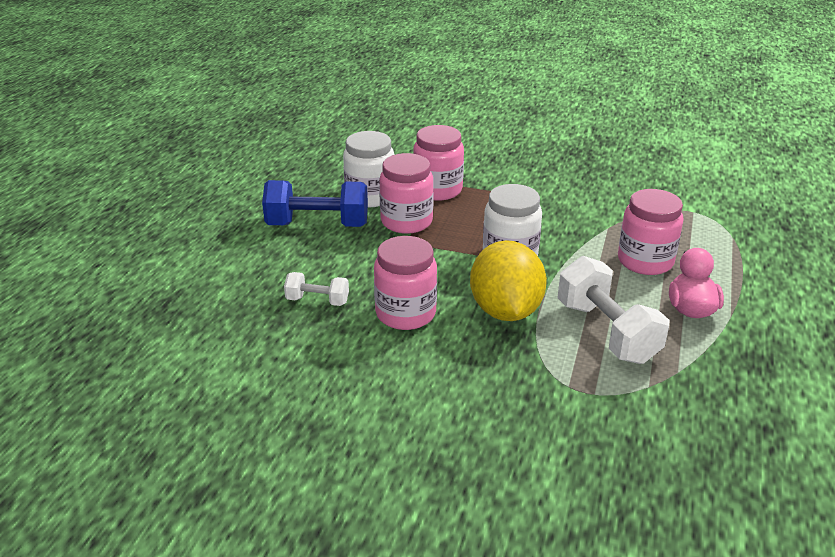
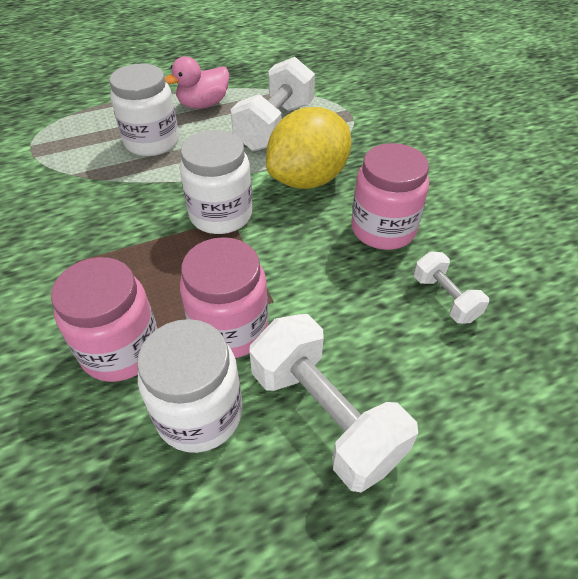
camera: 130 degrees left, 15 degrees up
blue dumbbell [262,180,368,227] -> white dumbbell [249,314,418,492]
pink jar [618,189,683,275] -> white jar [109,64,179,156]

